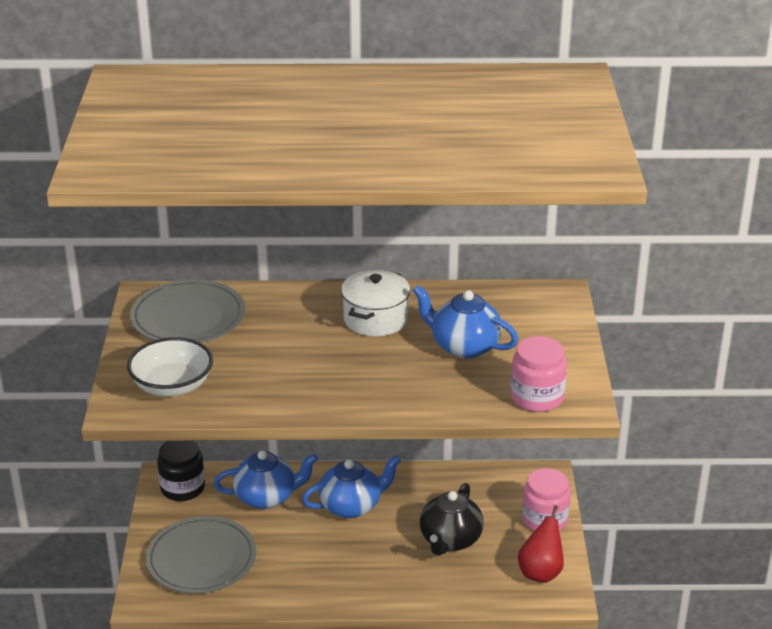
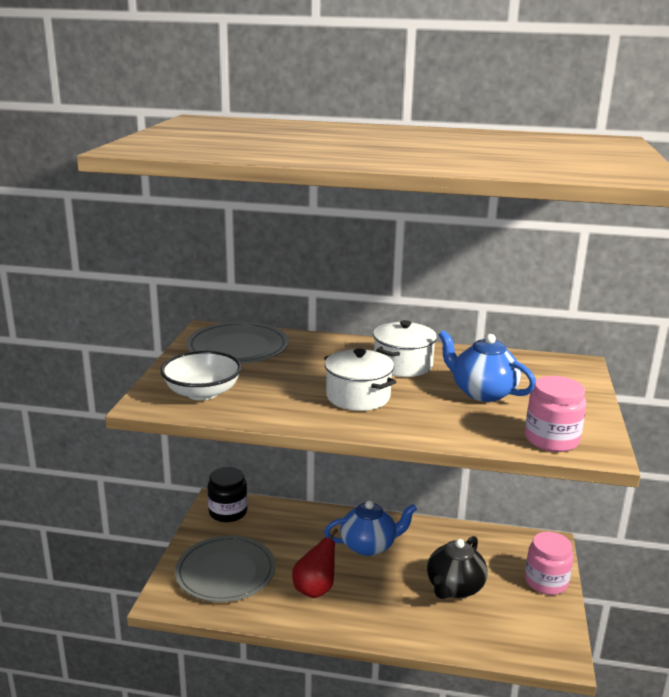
camera: 10 degrees right, 10 degrees down
blue teapot [214,450,318,509] -> none
red pear [518,505,564,583] -> red pear moved to [292,528,338,598]
none -> white pot [324,348,396,411]

